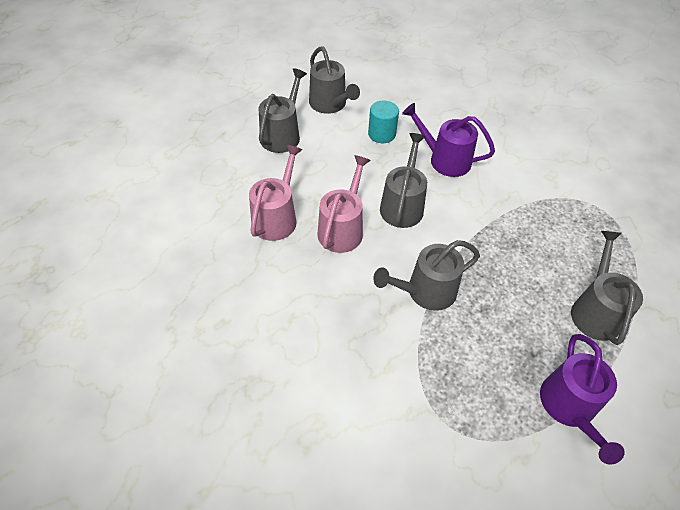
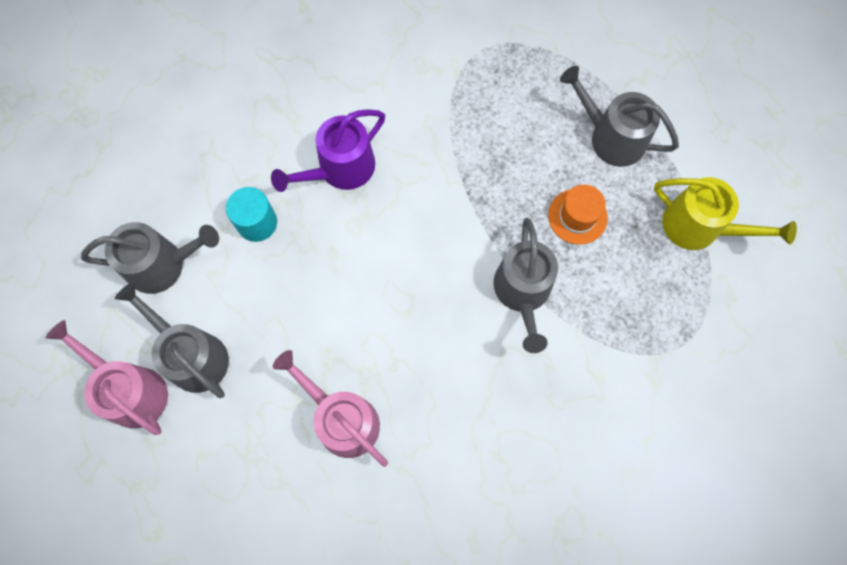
camera: 65 degrees left, 20 degrees up
pink watering can [317,155,371,253] -> pink watering can moved to [46,320,168,435]
grey watering can [380,133,427,228] -> none
purple watering can [540,334,625,465] -> yellow watering can [654,177,797,250]
none -> orange hat [548,185,608,245]

